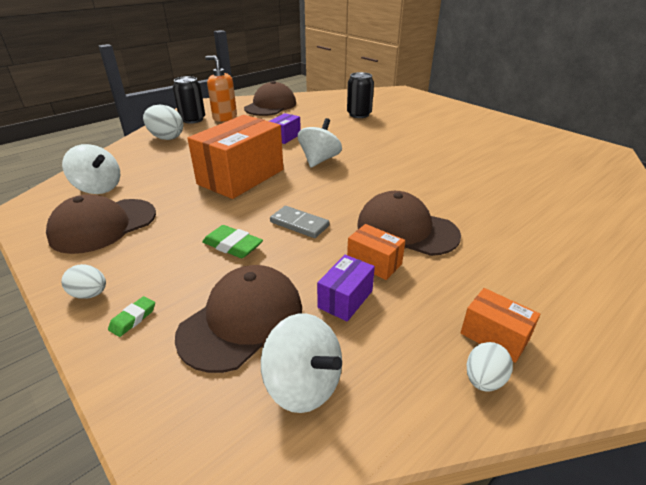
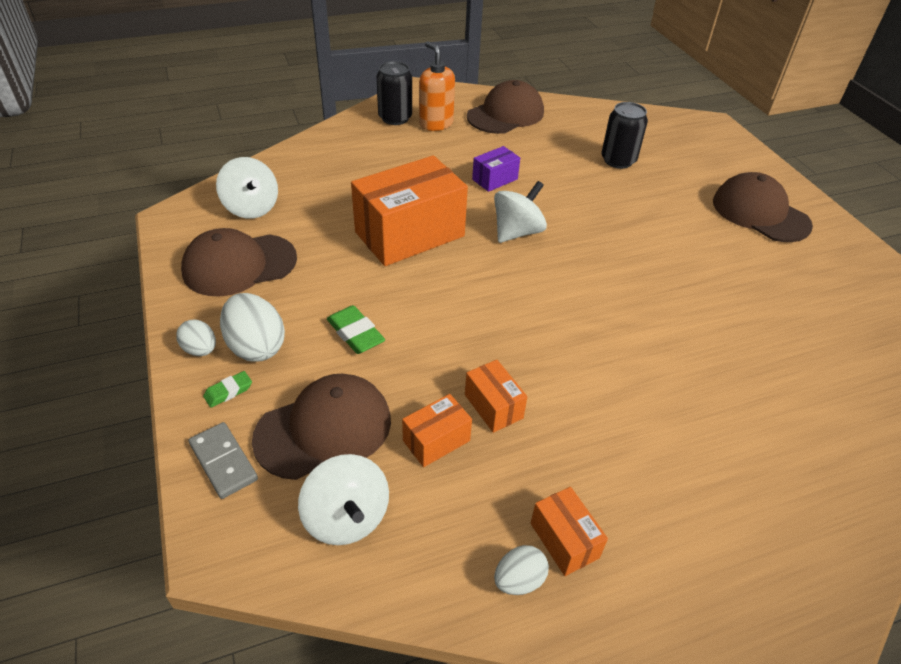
camera: 20 degrees right, 10 degrees up
white egg [143,105,183,140] -> white egg moved to [220,293,285,362]
grey domino [270,206,330,238] -> grey domino moved to [189,422,258,499]
purple box [317,255,375,322] -> orange box [402,394,472,467]
brown cap [357,191,461,256] -> brown cap moved to [713,172,813,242]

